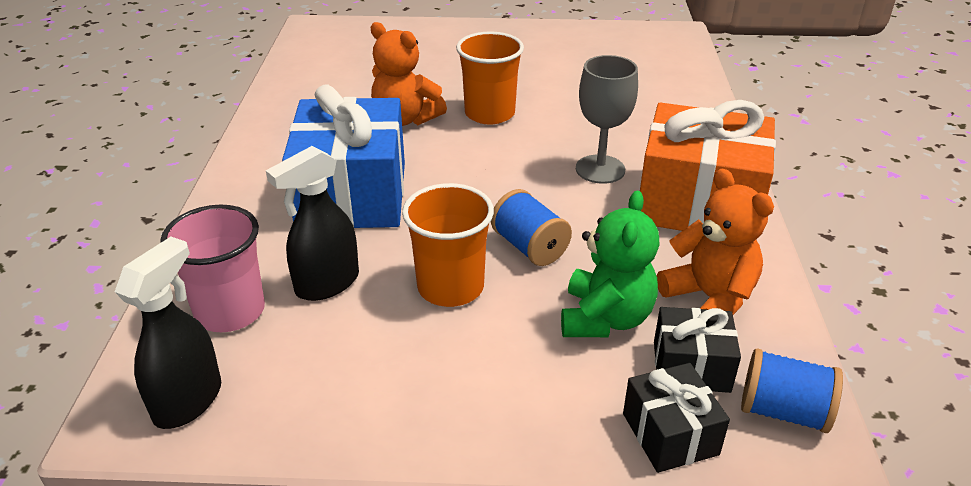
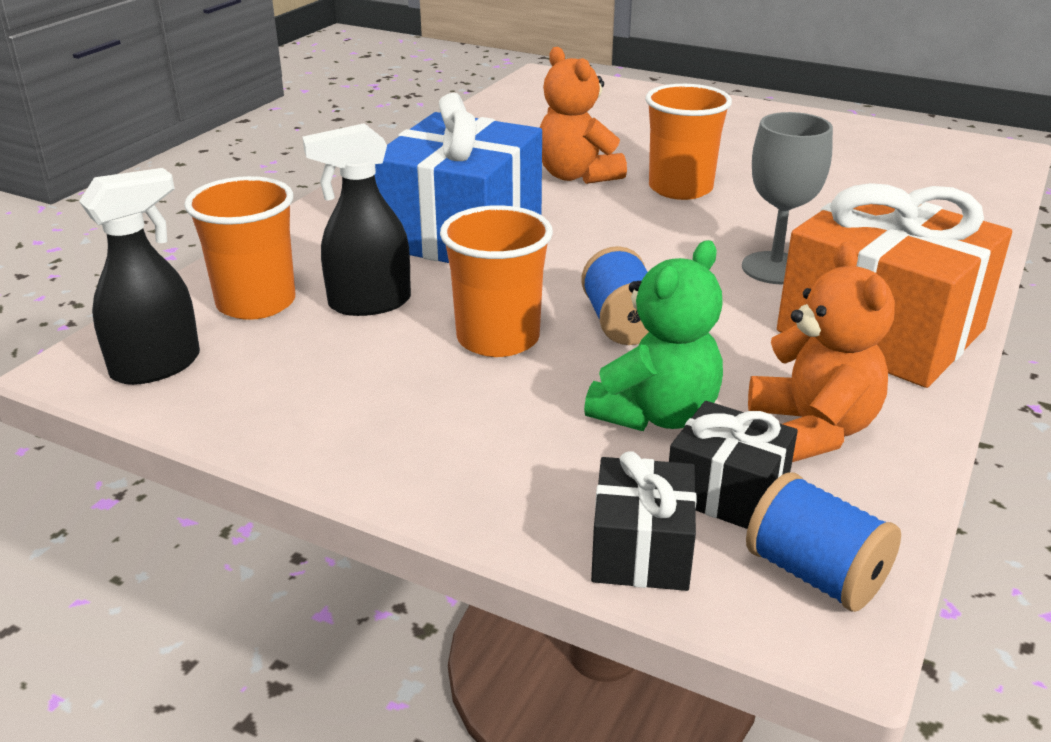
camera: 25 degrees right, 5 degrees down
pink cup [160,205,265,332] -> orange cup [184,176,295,320]

